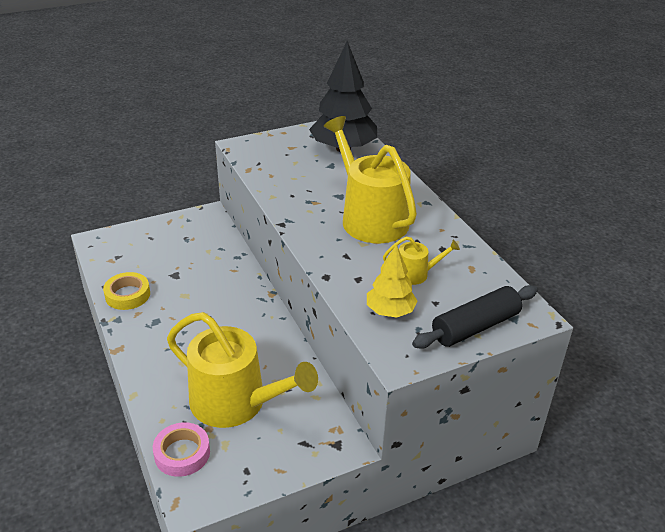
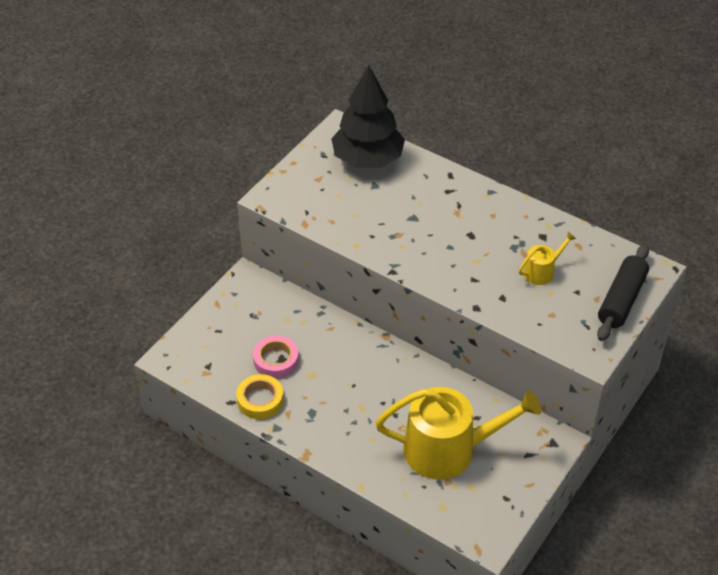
camera: 30 degrees left, 10 degrees up
pink tape [153,422,210,477] -> pink tape moved to [253,335,299,379]
yellow watering can [324,116,417,243] -> none
yellow tree [367,244,417,318] -> none

